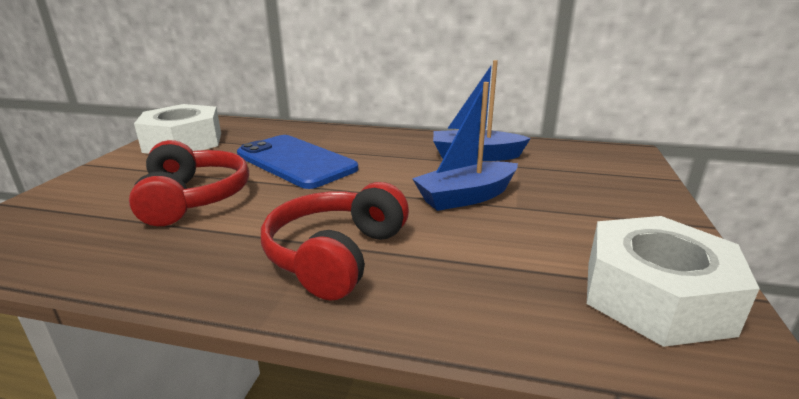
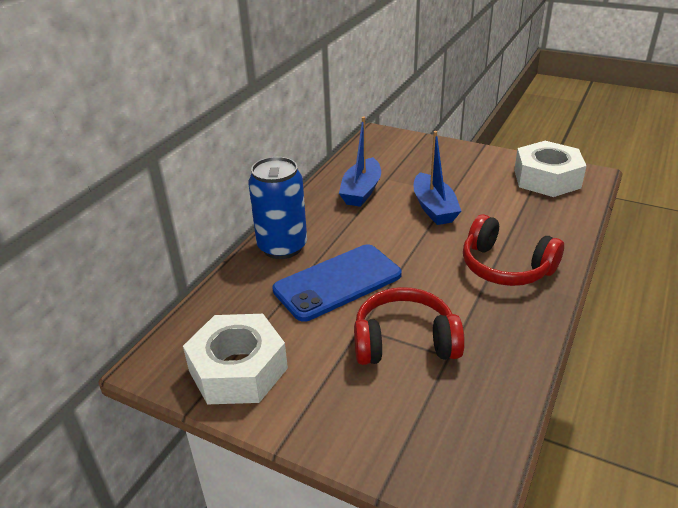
camera: 75 degrees left, 10 degrees up
none -> blue can [248,157,307,259]

